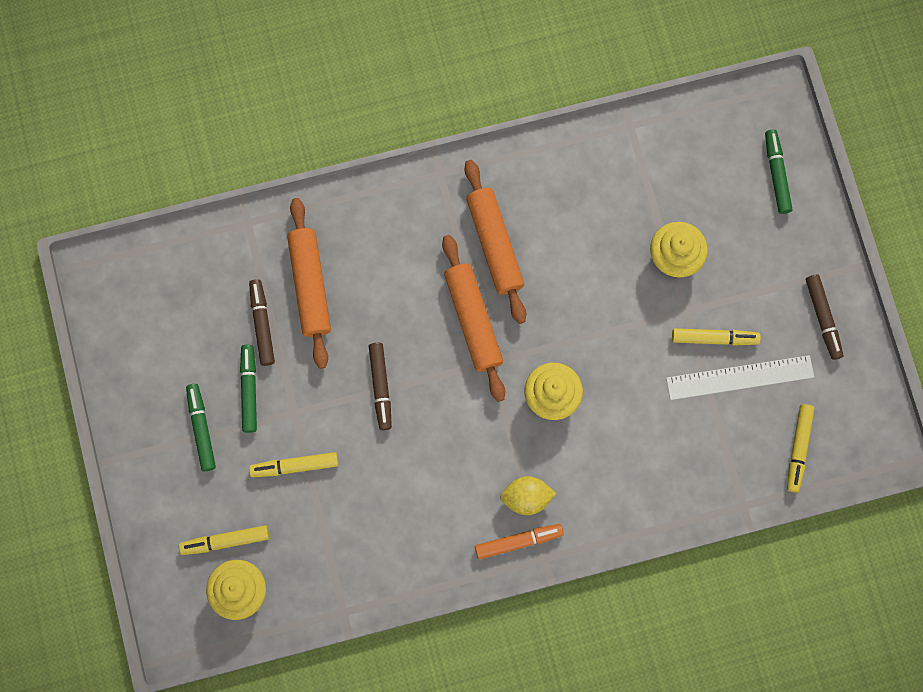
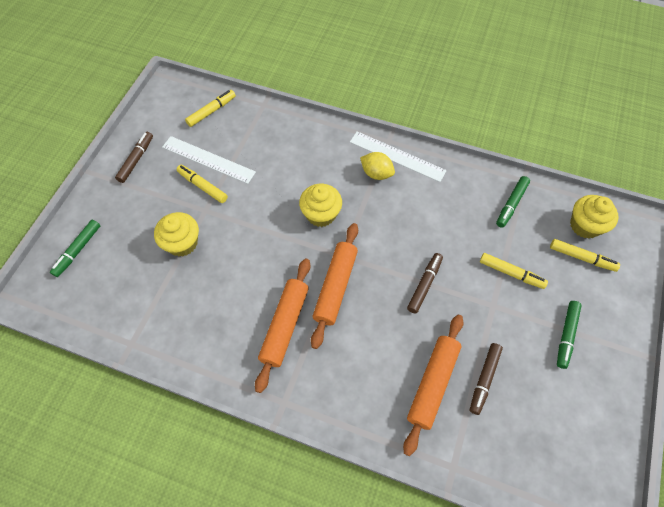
camera: 145 degrees left, 15 degrees down
green marker [240,345,257,433] -> green marker moved to [496,176,530,228]
orange marker [475,524,564,559] -> white ruler [350,131,447,182]

